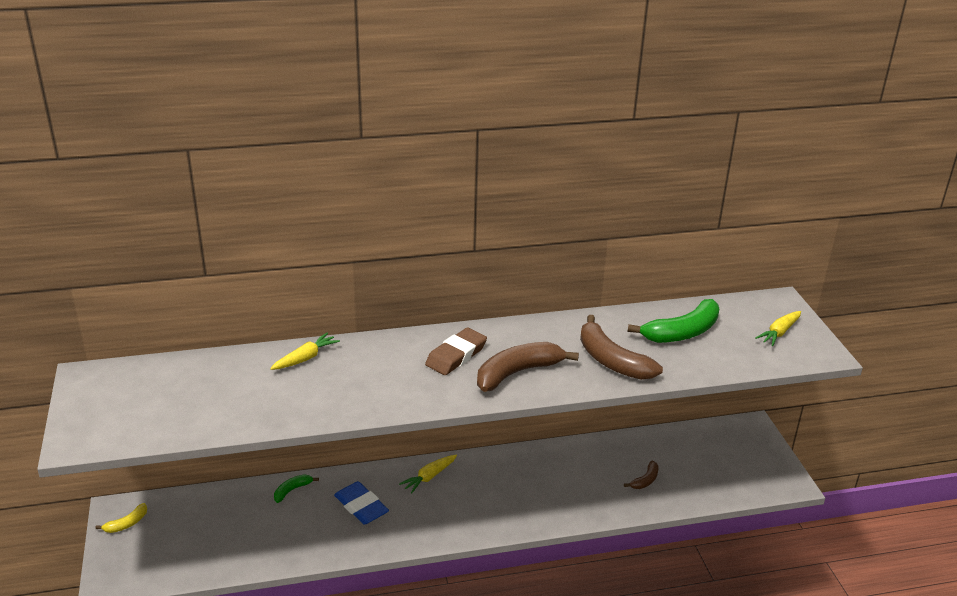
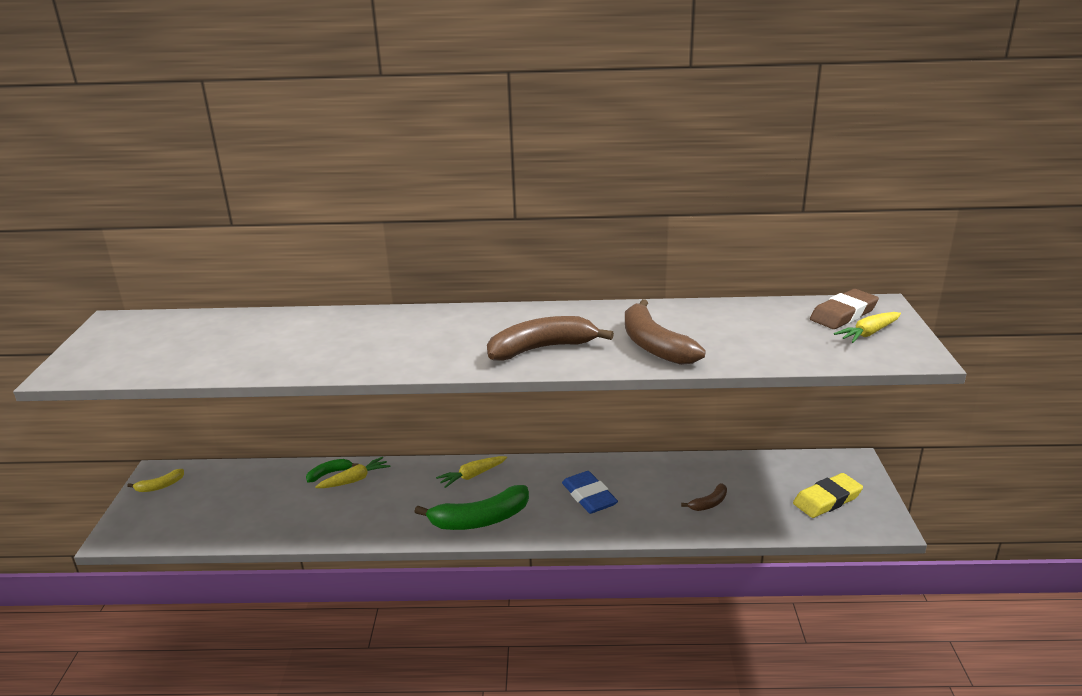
camera: 15 degrees right, 5 degrees down
yellow carrot [270,332,340,370] -> yellow carrot moved to [315,457,390,488]
blue eraser [334,481,389,525] -> blue eraser moved to [562,471,618,514]
brown eraser [425,327,487,375] -> brown eraser moved to [810,289,879,329]
green banana [628,299,719,343] -> green banana moved to [415,485,529,530]
none -> yellow eraser [793,473,863,518]

